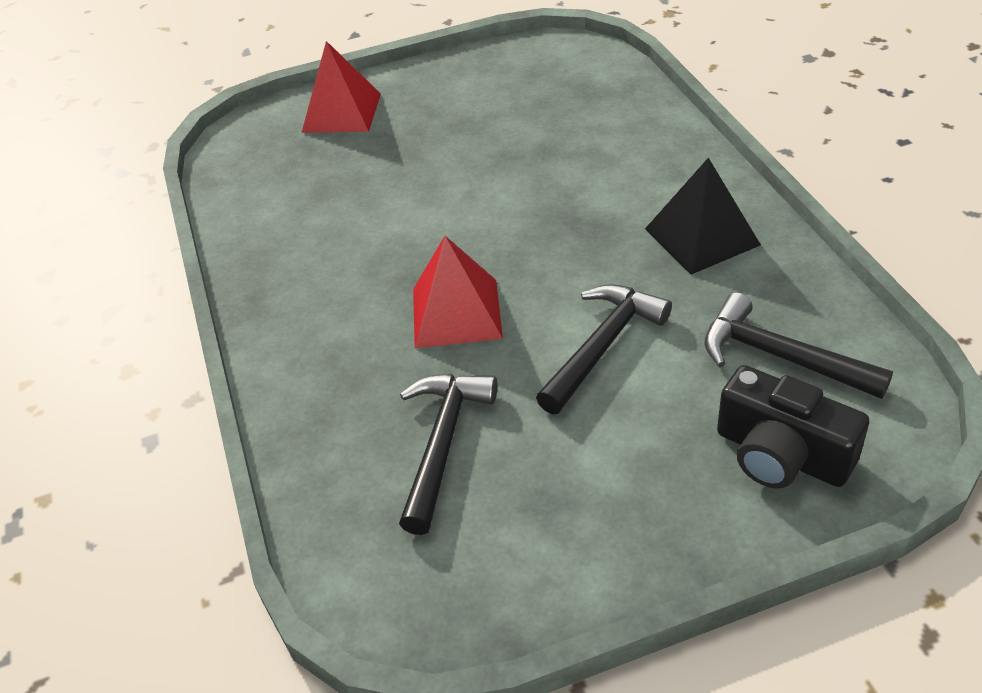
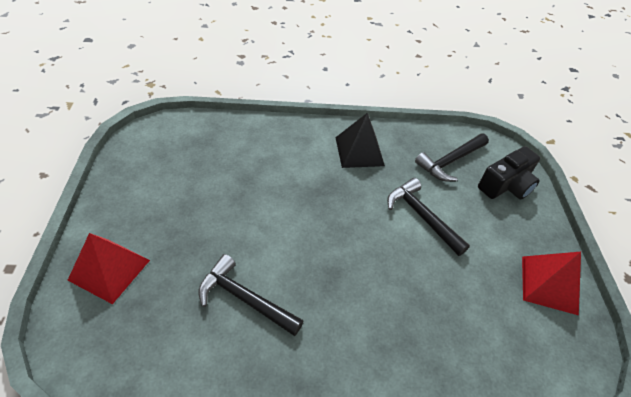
camera: 80 degrees left, 5 degrees up
black hammer [399,374,497,535] -> black hammer moved to [198,254,303,336]
red pyramid [413,236,503,348] -> red pyramid moved to [522,252,581,315]

